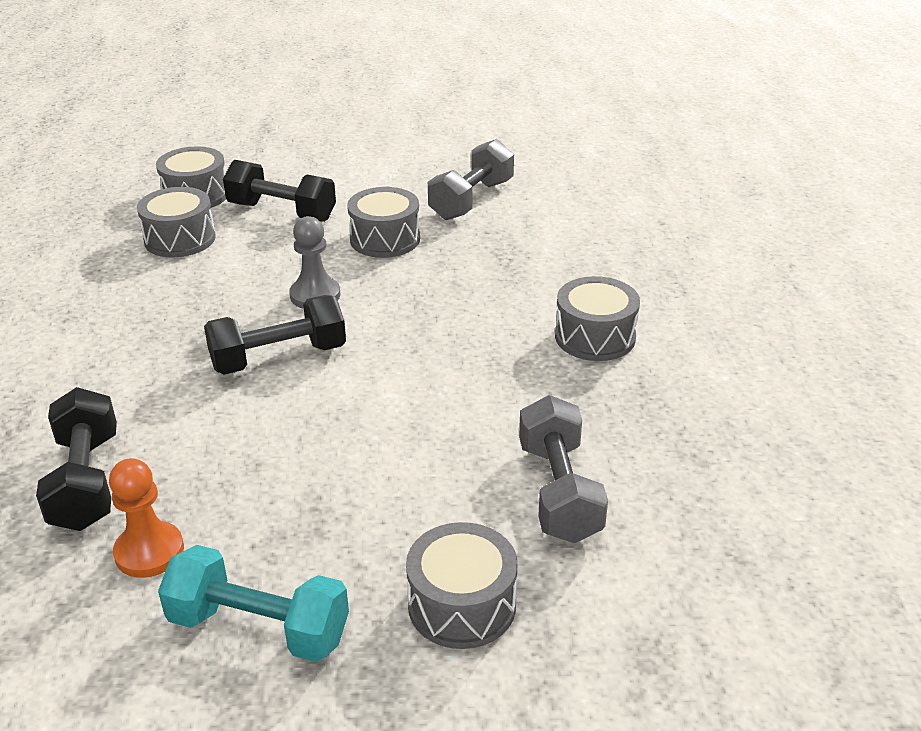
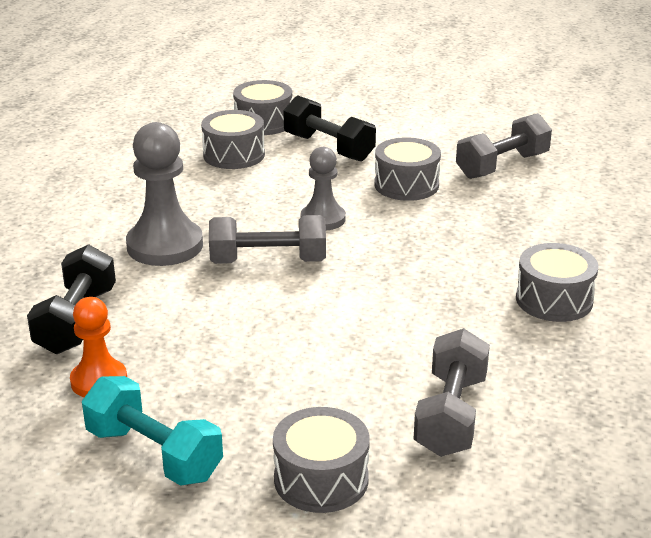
camera: 20 degrees right, 5 degrees down
black dumbbell [204,295,346,375] -> grey dumbbell [209,215,326,264]
none -> grey pawn [126,122,203,266]

